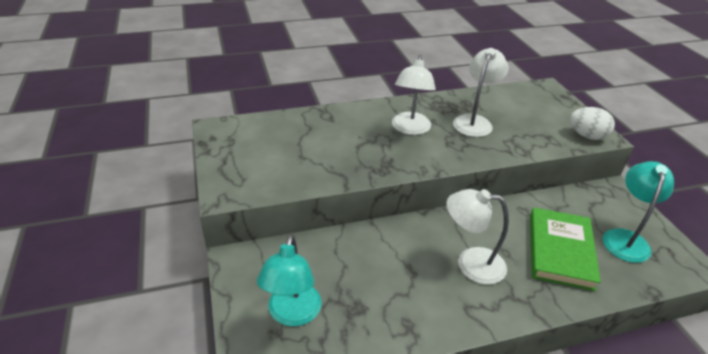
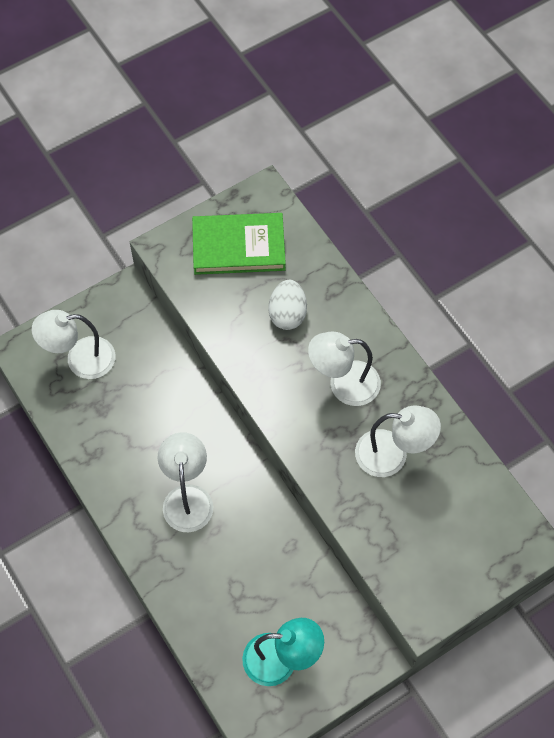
camera: 75 degrees right, 25 degrees up
turquoise lamp [257,234,322,326] -> white lamp [32,310,115,379]
green book [530,207,601,291] -> green book moved to [192,213,286,275]
white egg [570,107,615,140] -> white egg moved to [268,280,307,330]

